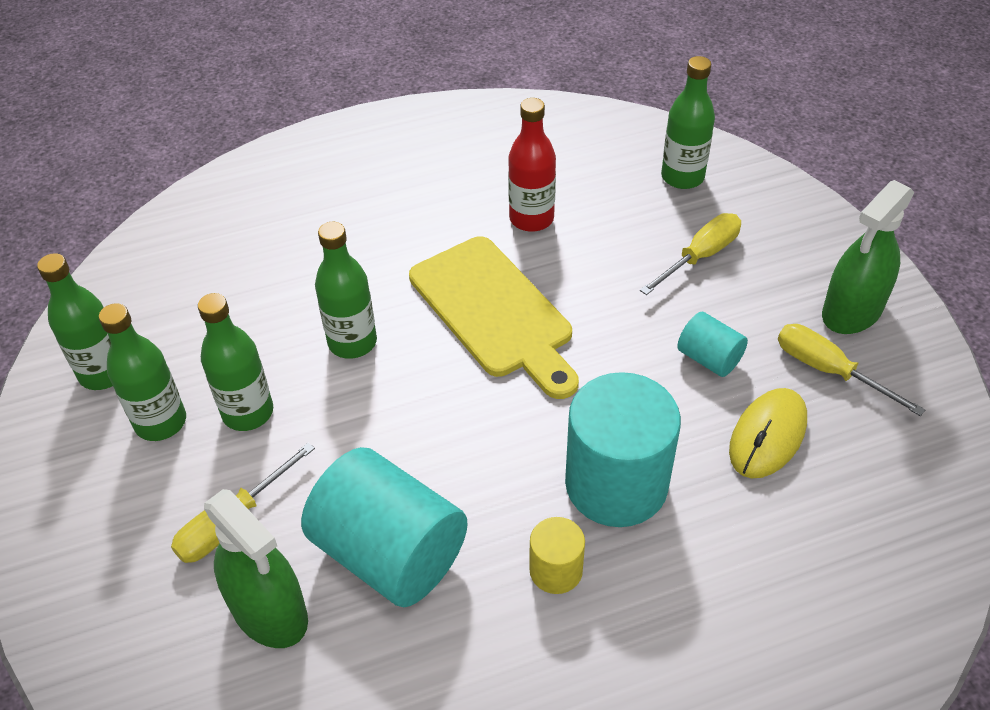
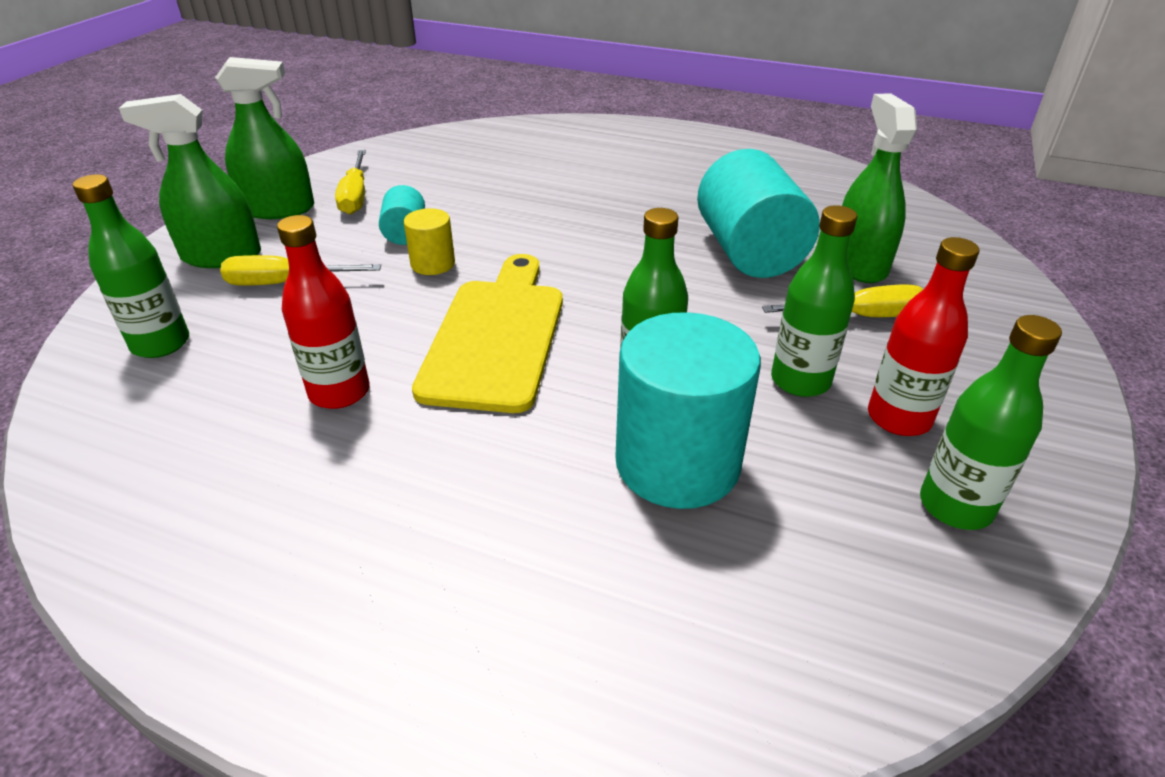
camera: 140 degrees left, 10 degrees down
green bottle [99,303,186,441] -> red bottle [868,237,979,436]
yellow cylinder [529,517,585,594] -> yellow cylinder moved to [403,208,455,275]
turquoise cylinder [565,372,681,527] -> turquoise cylinder moved to [615,312,761,509]
yellow mouse [729,388,807,478] -> none
none -> green spray bottle [119,94,261,268]

